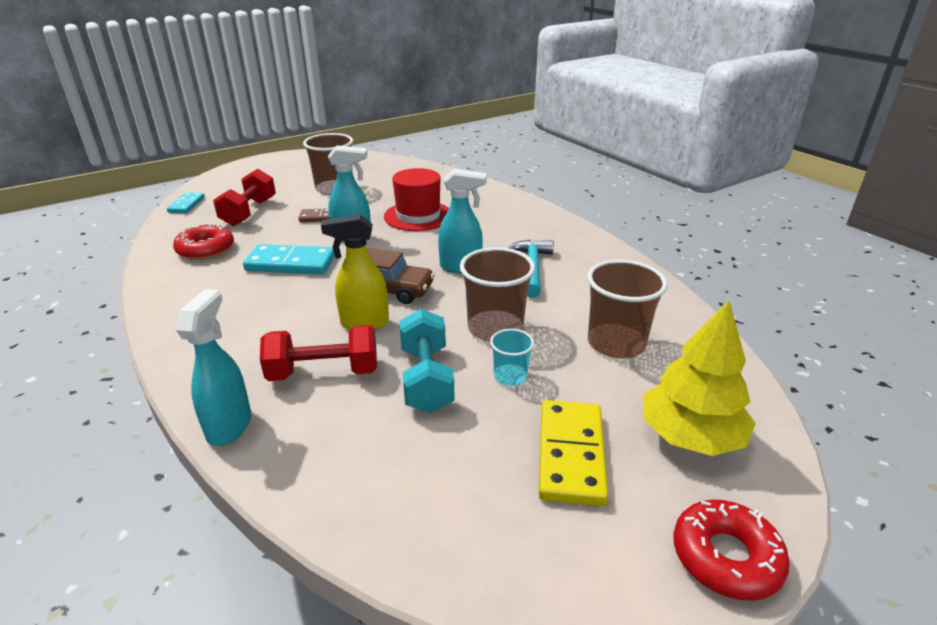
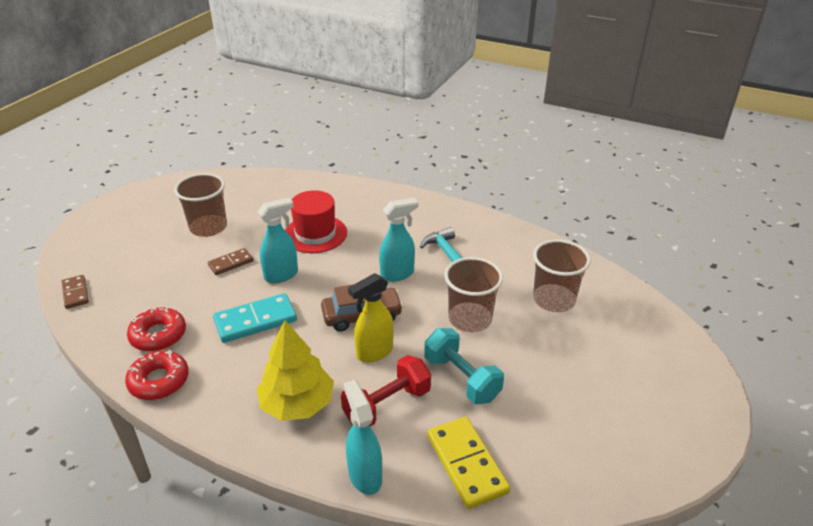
camera: 30 degrees left, 5 degrees up
turquoise domino [167,192,205,213] -> brown domino [62,275,89,309]
red dumbbell [213,169,276,226] -> none
turquoise cup [490,329,534,386] -> none
yellow domino [539,400,608,506] -> yellow domino moved to [427,417,510,509]
yellow tree [643,301,756,456] -> yellow tree moved to [257,320,334,421]
red donut [674,500,790,601] -> red donut moved to [125,350,189,400]

